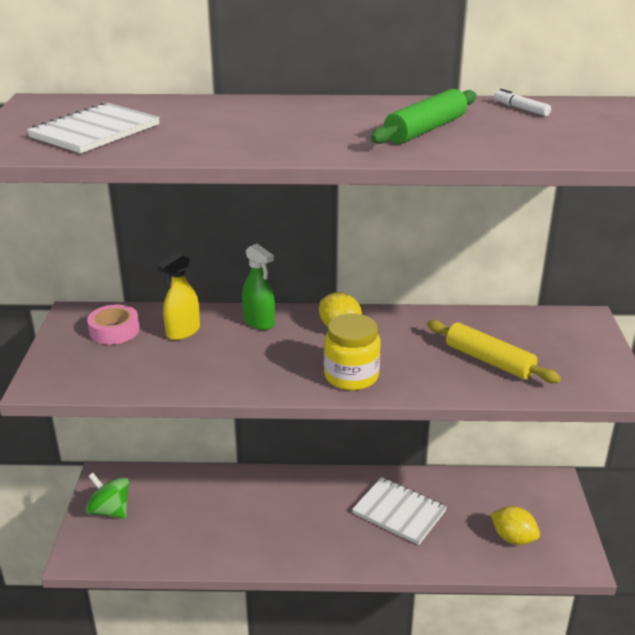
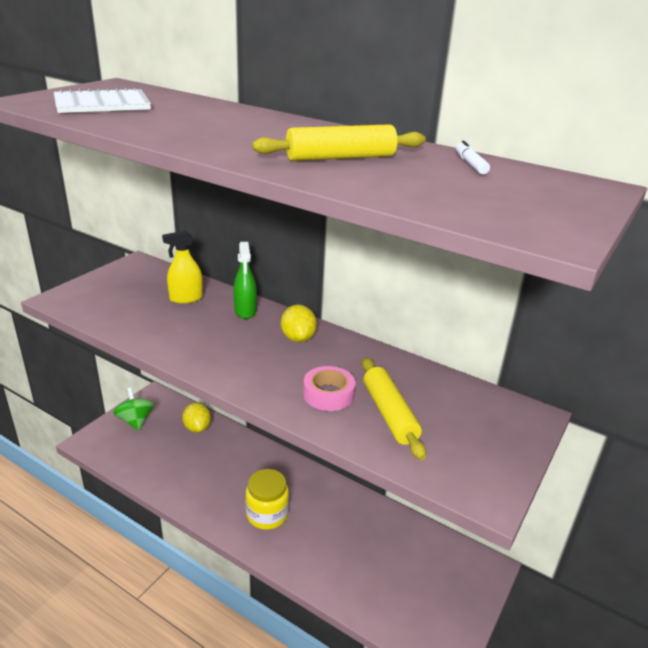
camera: 30 degrees right, 0 degrees up
pink tape [87,304,140,344] -> pink tape moved to [303,366,355,411]
yellow jar [324,314,381,391] -> yellow jar moved to [246,469,289,530]
white notebook [352,477,447,545] -> none
green rolling pin [370,89,476,144] -> yellow rolling pin [252,124,425,161]
yellow lemon [491,506,540,545] -> yellow lemon moved to [182,403,211,433]

